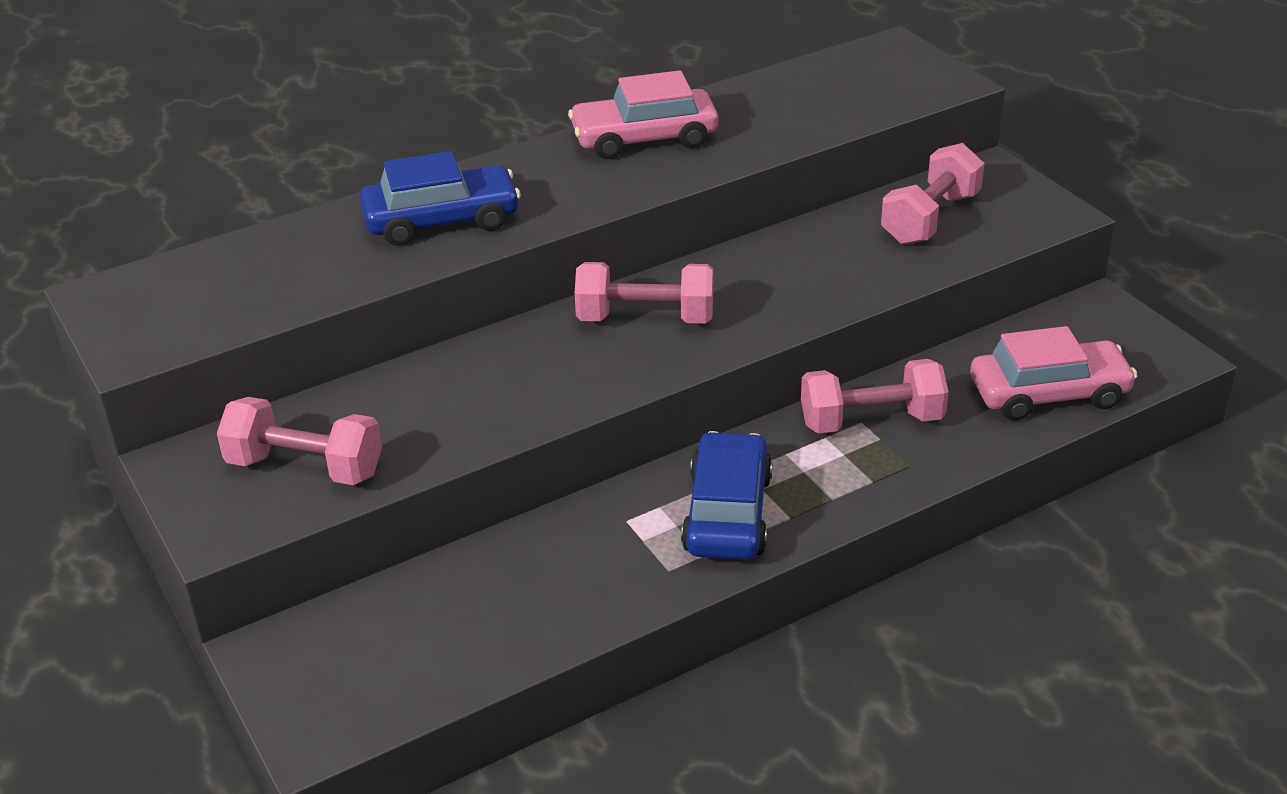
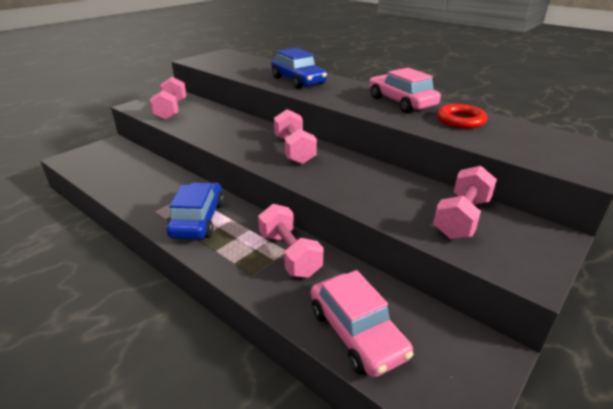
camera: 70 degrees right, 5 degrees down
blue car [681,431,772,560] -> blue car turned 75 degrees counterclockwise [166,182,224,239]
pink dumbbell [881,143,985,245] -> pink dumbbell turned 75 degrees counterclockwise [433,166,497,239]
none -> red ring [437,104,487,129]

